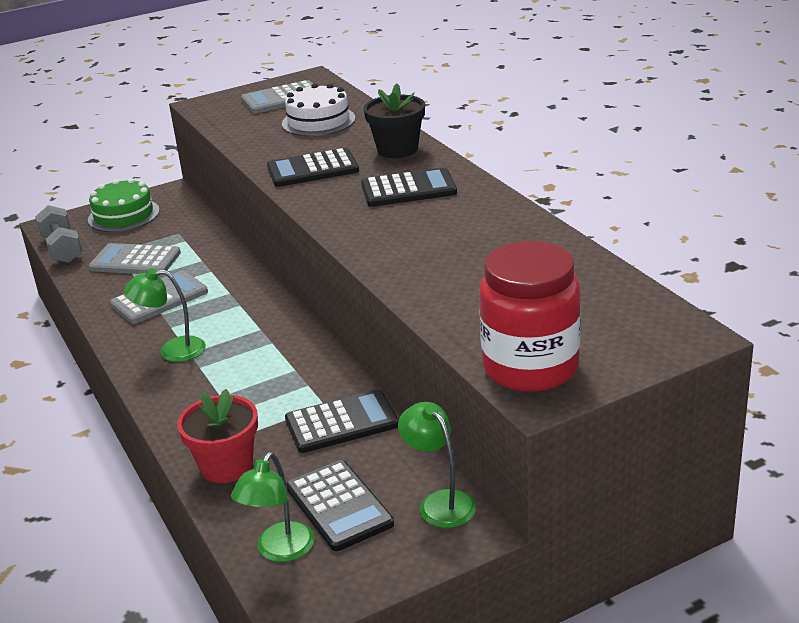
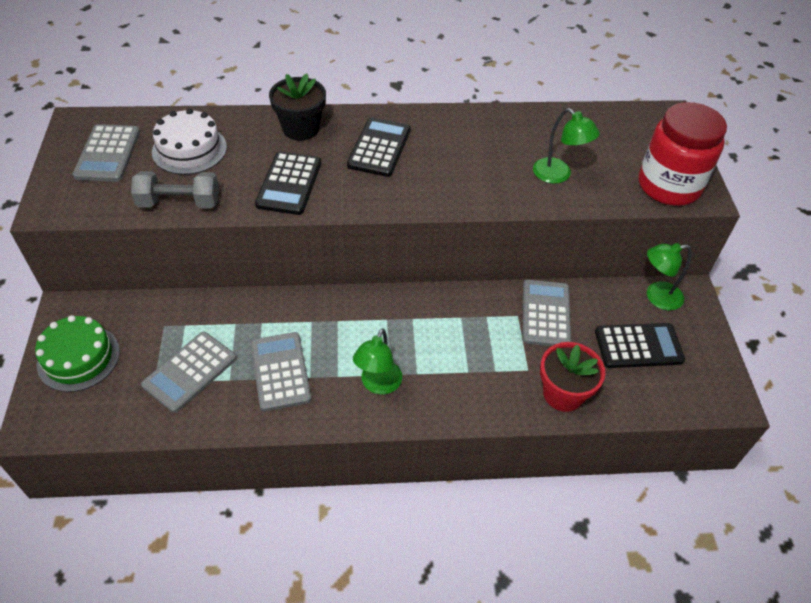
camera: 70 degrees left, 20 degrees up
grey dumbbell [35,205,82,263] -> grey dumbbell moved to [131,171,219,209]
green lamp [231,452,315,562] -> green lamp moved to [533,108,600,184]
black calculator [285,389,399,453] -> grey calculator [522,280,571,346]

